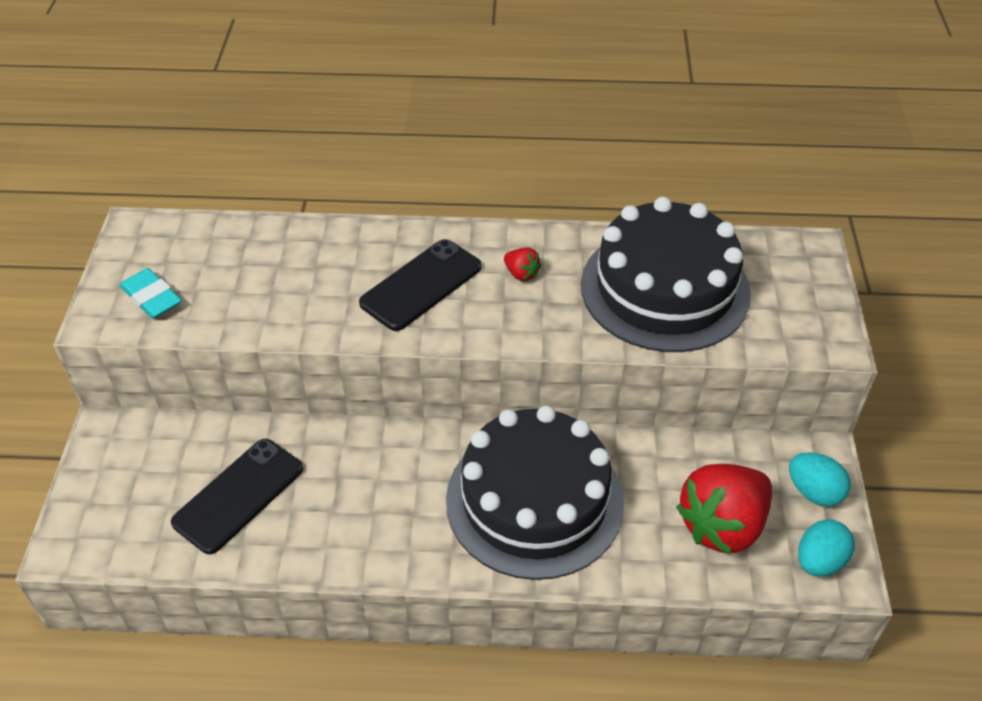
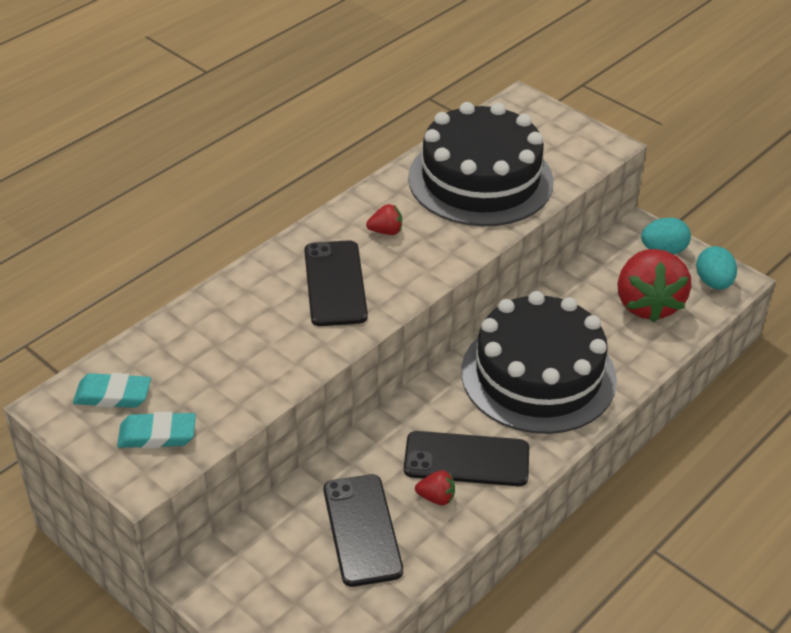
camera: 50 degrees left, 5 degrees down
none -> turquoise eraser [73,373,151,408]
none -> black phone [404,431,529,486]
none -> red strawberry [415,470,455,505]

